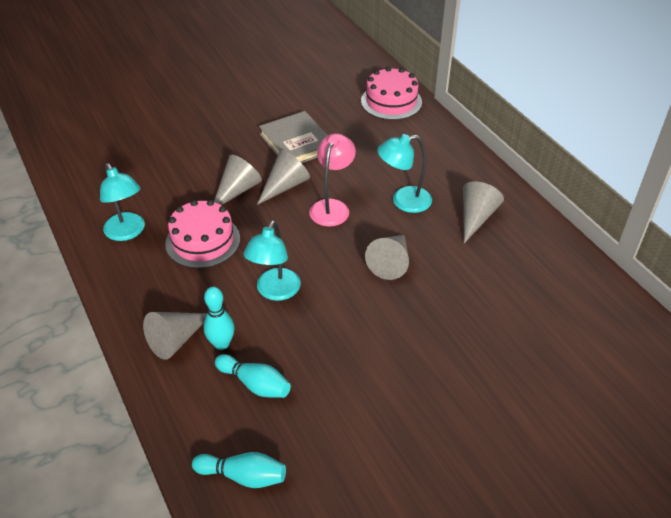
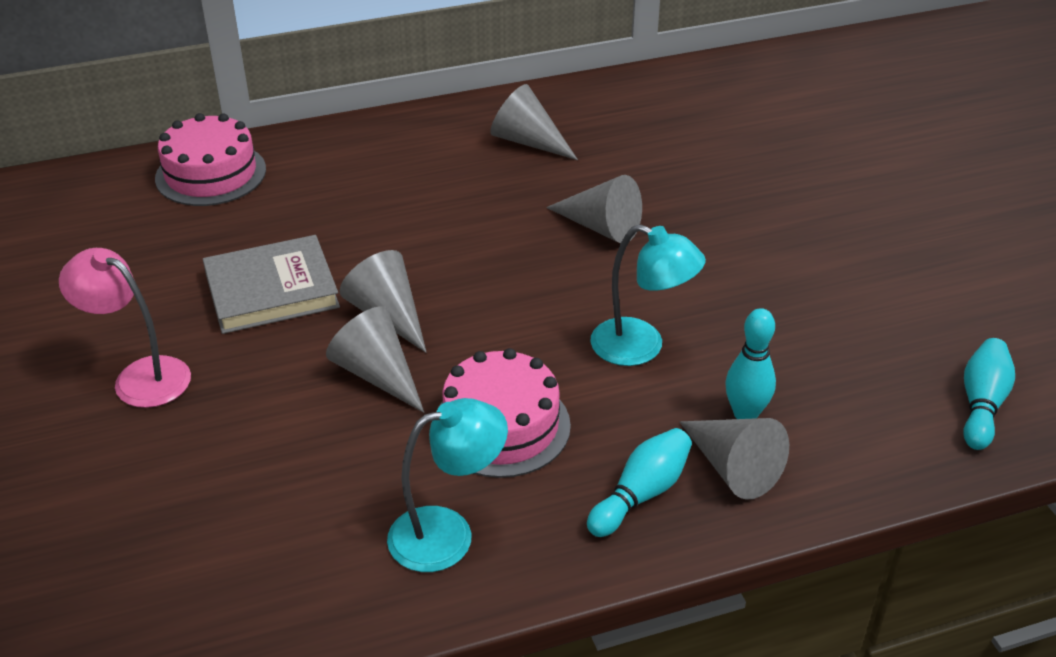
camera: 80 degrees left, 5 degrees down
turquoise bowling pin [215,354,291,398] -> turquoise bowling pin moved to [587,428,692,537]
pink lamp [309,134,356,227] -> pink lamp moved to [59,248,191,408]
turquoise lamp [377,134,432,213] -> none

